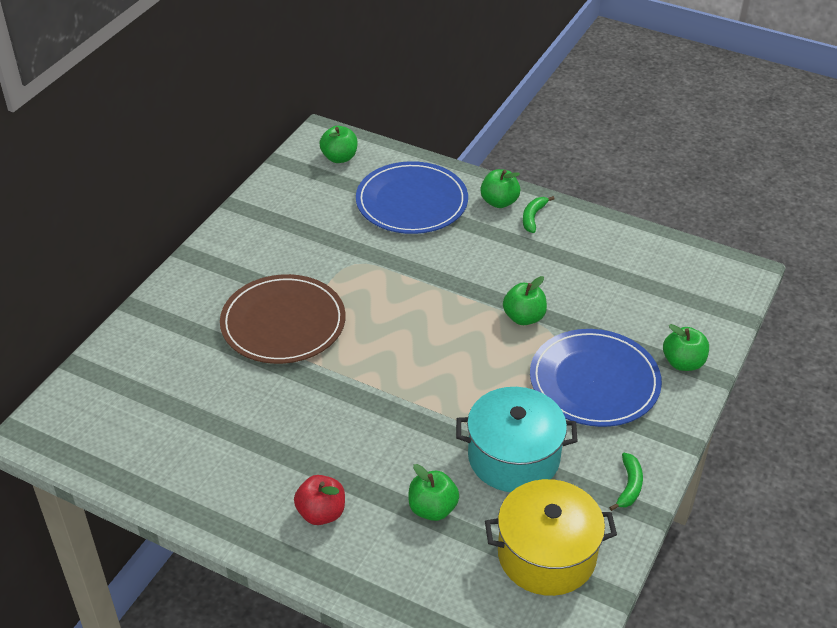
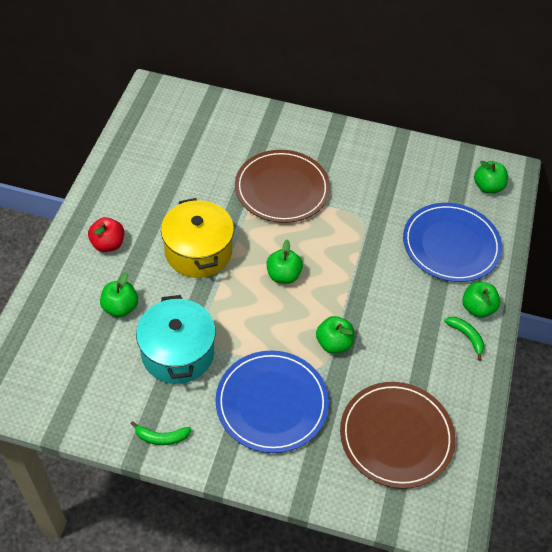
camera: 75 degrees right, 10 degrees up
yellow pot [485,479,617,596] -> yellow pot moved to [161,198,234,278]
green banana [523,196,555,233] -> green banana turned 45 degrees clockwise [444,317,484,361]
green apple [663,324,709,371] -> green apple moved to [266,239,303,284]
none -> brown plate [340,382,456,489]

